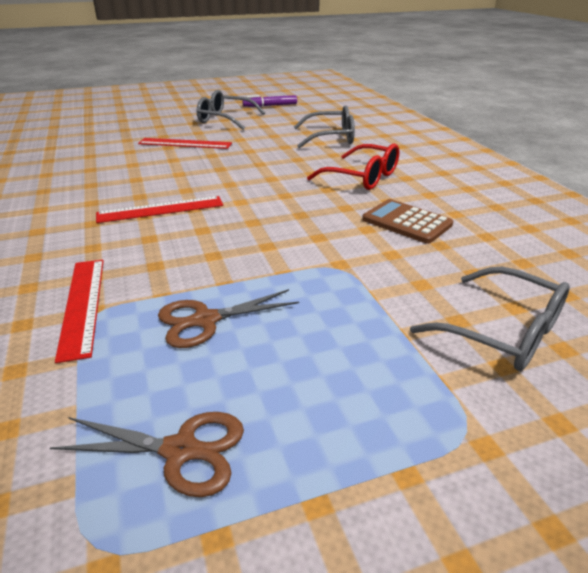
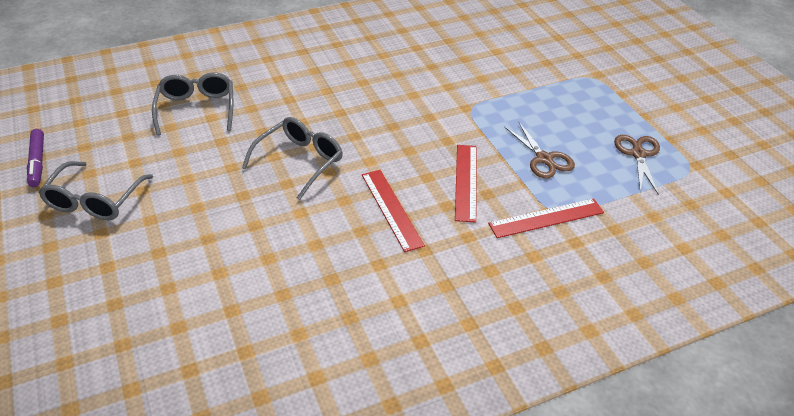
camera: 95 degrees left, 10 degrees up
red ruler [138,138,232,149] -> red ruler moved to [455,145,476,223]
red glasses [307,143,399,190] -> none
brown calculator [362,199,453,244] -> none
grey glasses [410,267,570,371] -> grey glasses moved to [242,117,343,200]

